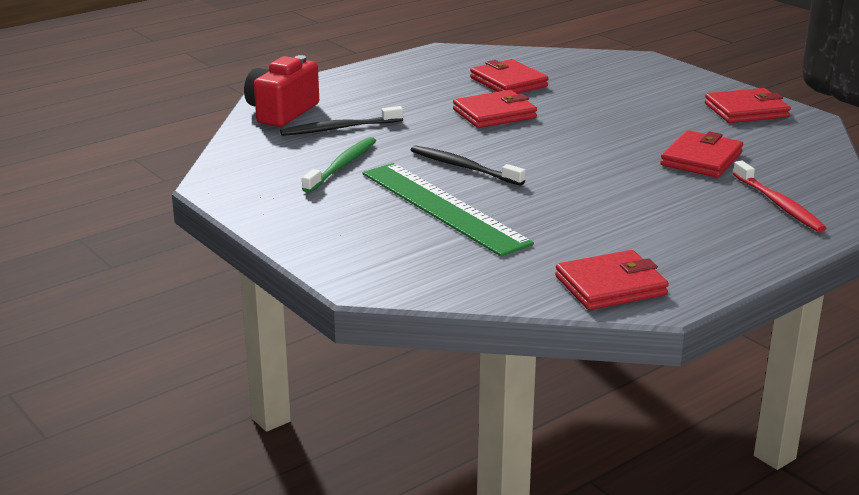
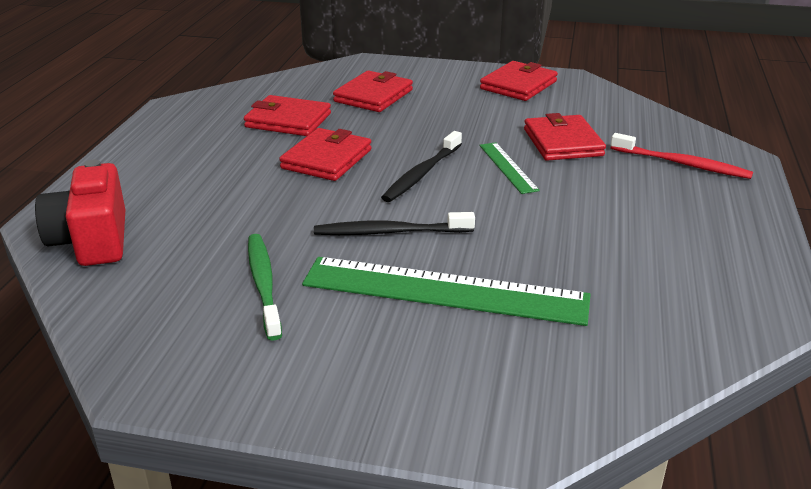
camera: 40 degrees left, 5 degrees up
black toothbrush [280,106,403,136] -> black toothbrush moved to [381,131,462,202]
red wallet [555,250,669,310] -> red wallet moved to [333,71,413,112]
none -> green ruler [480,142,540,194]

